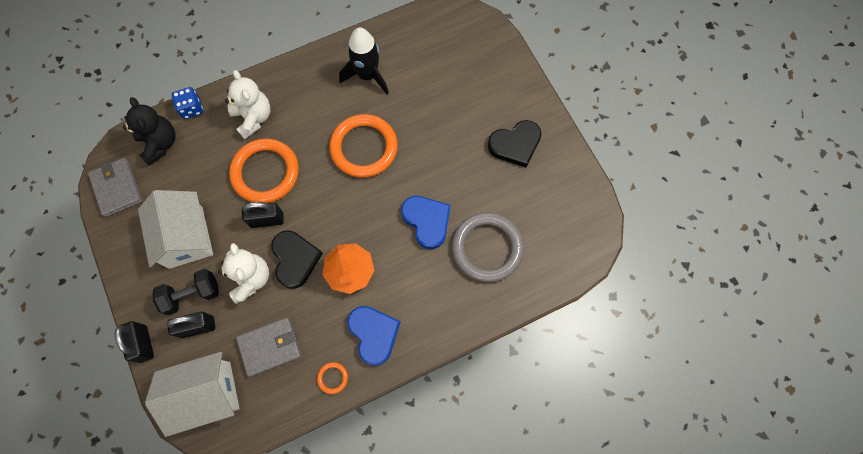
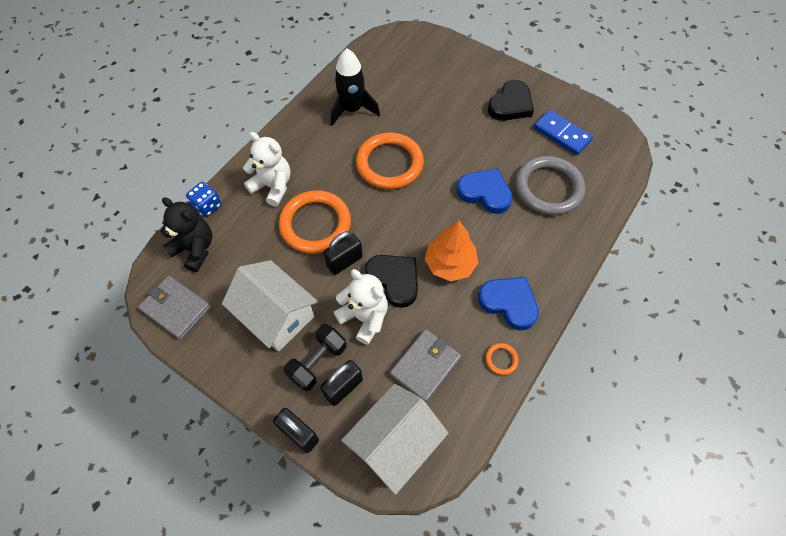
camera: 30 degrees left, 10 degrees down
none -> blue domino [534,110,593,155]

